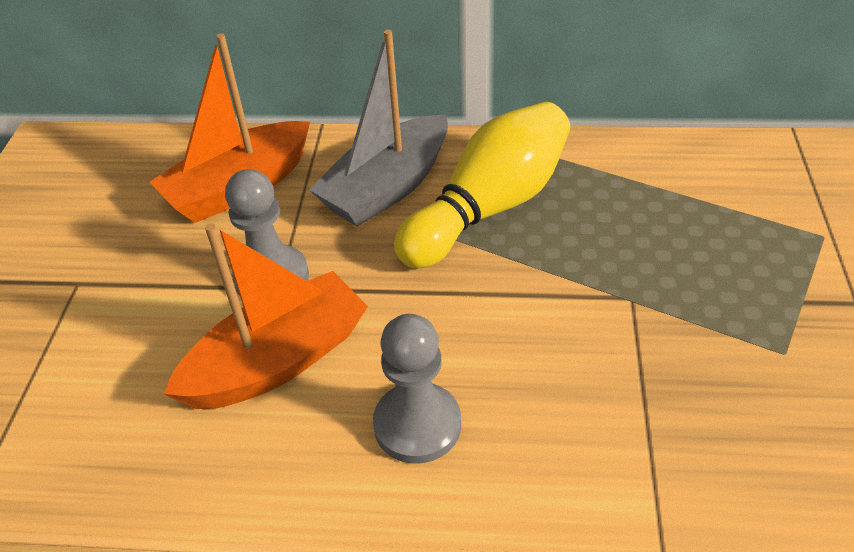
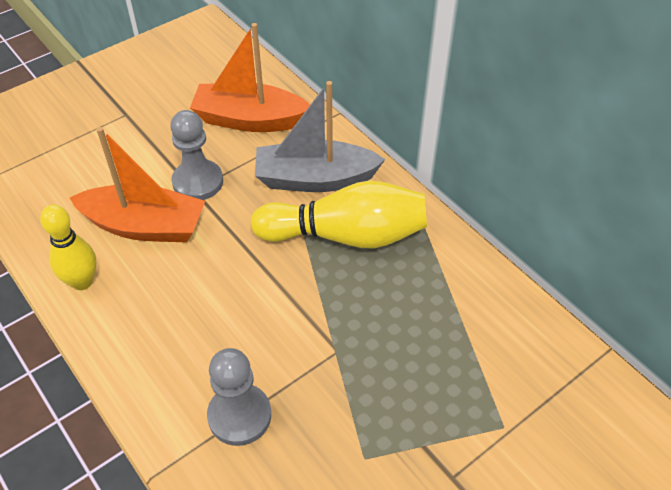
camera: 45 degrees right, 5 degrees up
grey pawn [373,314,461,464] -> grey pawn moved to [207,348,271,446]
none -> yellow bowling pin [40,205,96,290]

